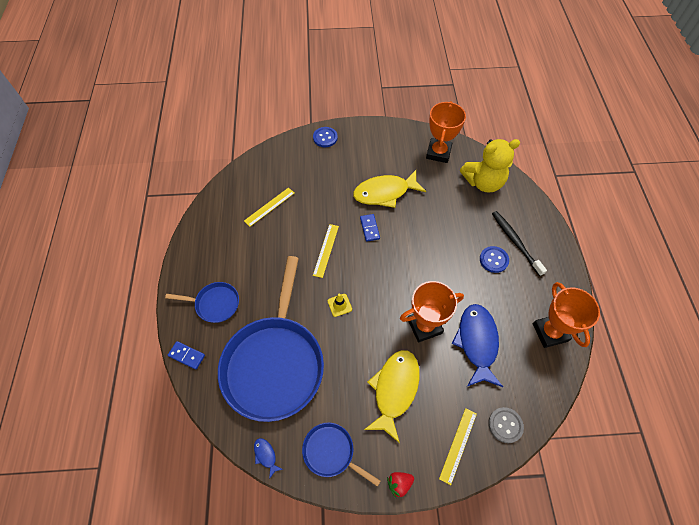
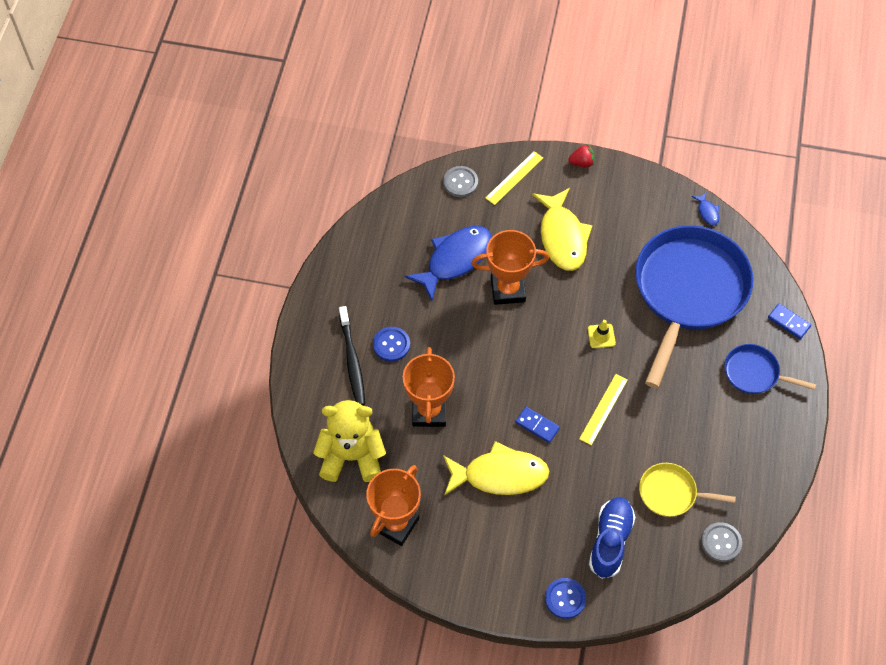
camera: 165 degrees left, 0 degrees up
yellow ruler [244,187,294,227] -> yellow pan [639,463,736,517]
blue pan [302,423,381,487] -> none
blue domino [360,214,380,242] -> blue domino turned 60 degrees counterclockwise [515,407,560,443]
yellow fish [364,350,420,443] -> yellow fish turned 45 degrees counterclockwise [532,188,593,271]
blue fish [452,304,503,387] -> blue fish turned 150 degrees counterclockwise [405,226,492,301]
orange trophy [533,282,600,348] -> orange trophy moved to [403,347,455,427]
none -> blue shoe [589,497,635,579]
none -> grey button [701,522,742,562]

